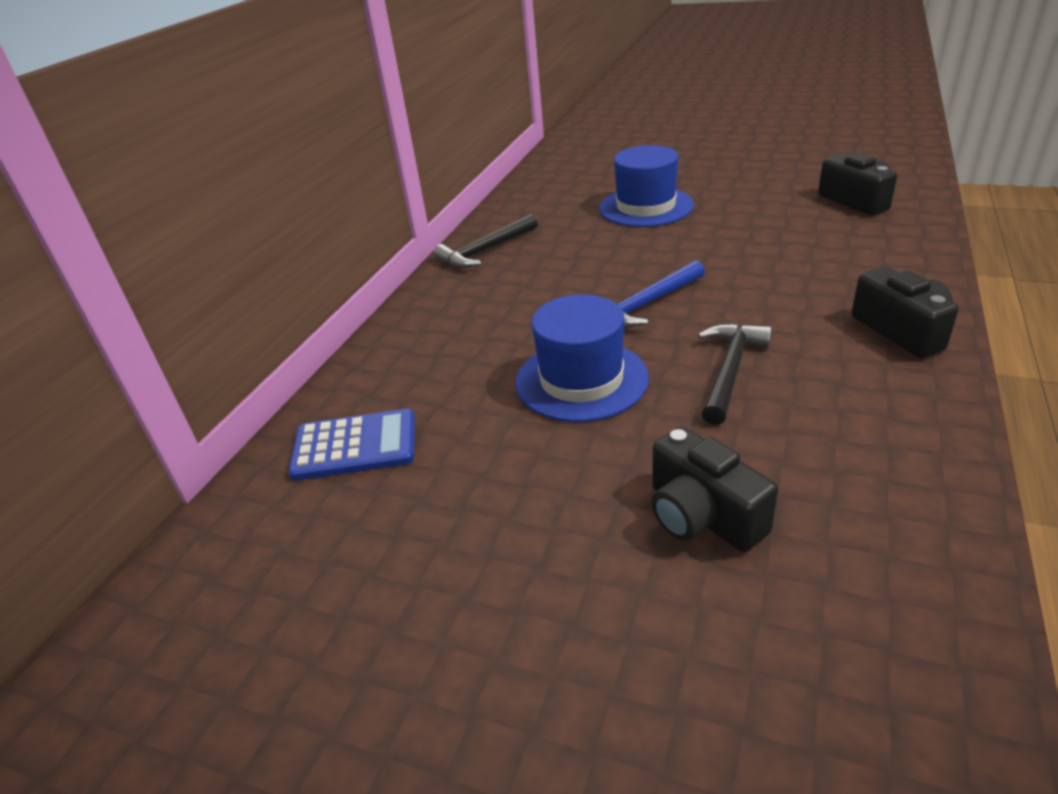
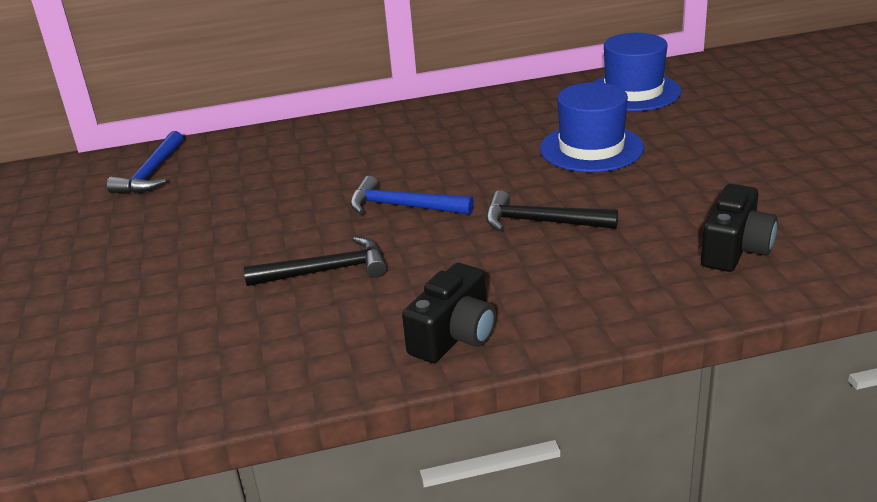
camera: 55 degrees right, 5 degrees down
blue calculator [288,409,415,481] -> blue hammer [107,131,184,193]
black hammer [434,214,538,268] -> black hammer moved to [486,190,618,231]
blue hat [515,294,649,422] -> blue hat moved to [593,33,681,111]
black camera [652,426,778,552] -> none

